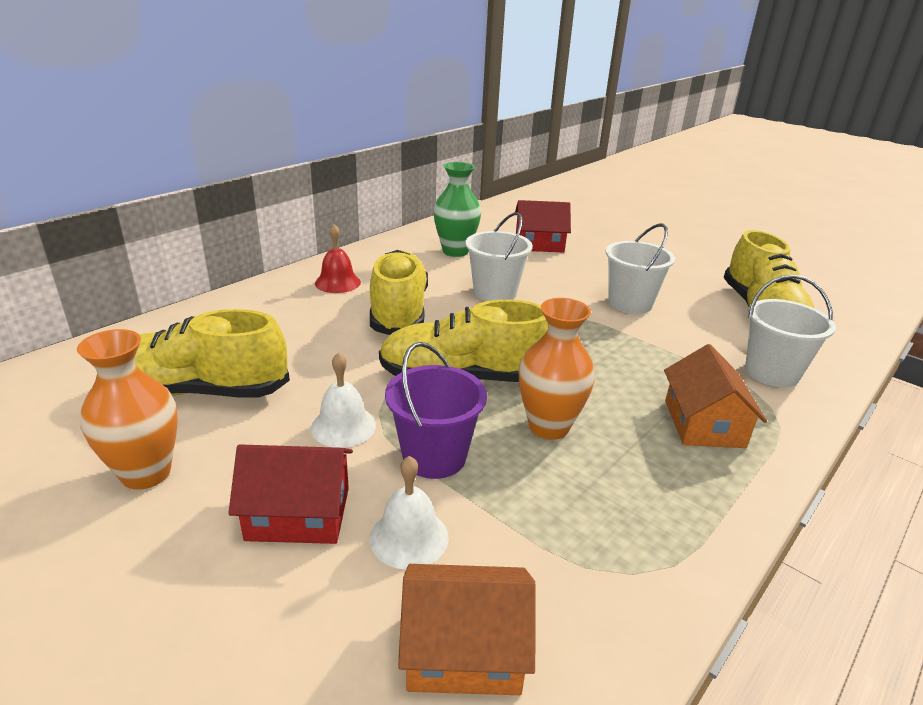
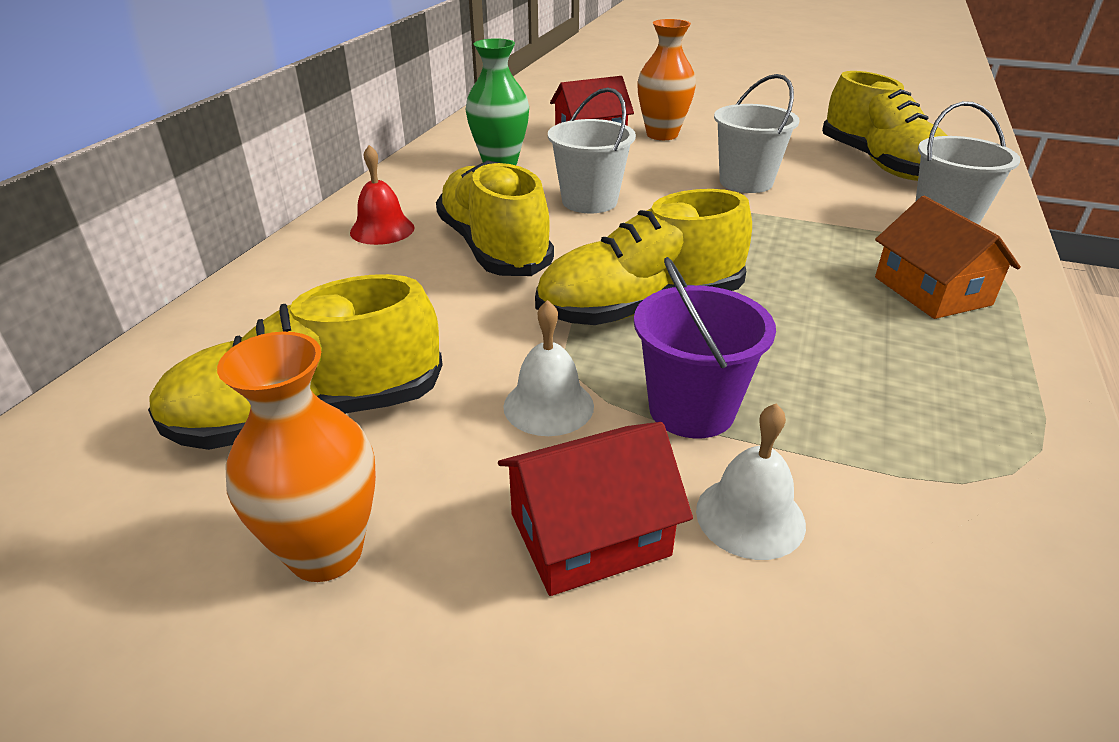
camera: 20 degrees left, 5 degrees up
orange house [398,564,536,695] -> none
orange vase [519,298,595,440] -> orange vase moved to [637,19,696,140]

